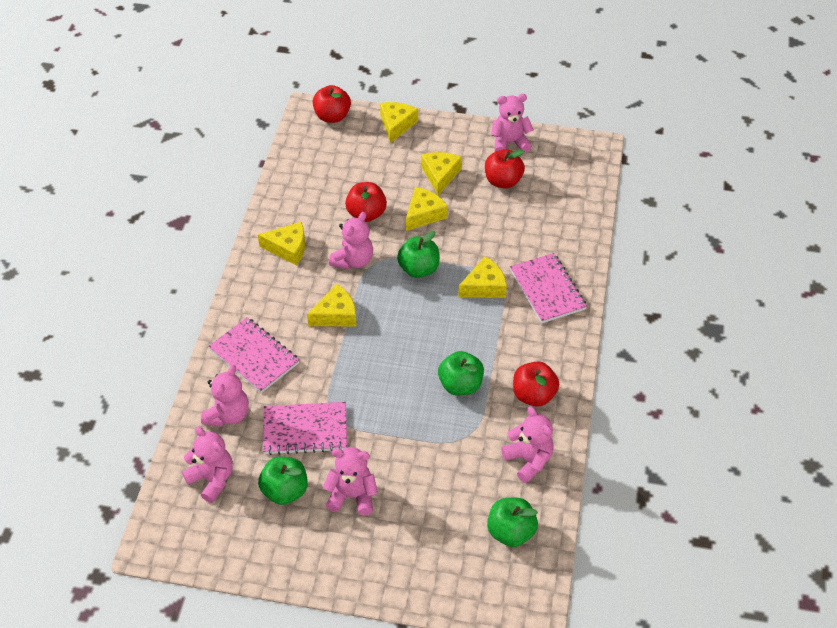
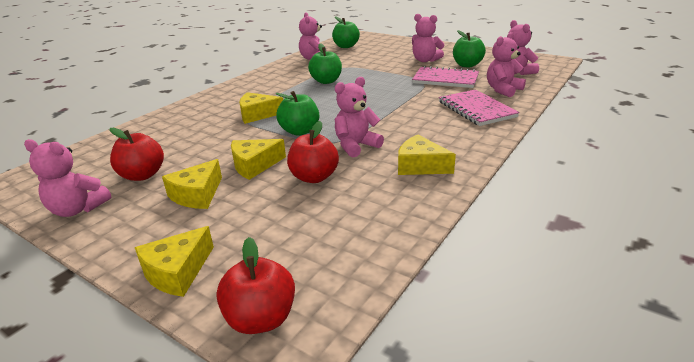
camera: 155 degrees left, 20 degrees down
yellow cheese [307,284,357,326] -> none
pink notebook [510,253,587,323] -> none
red apple [513,361,559,407] -> none

